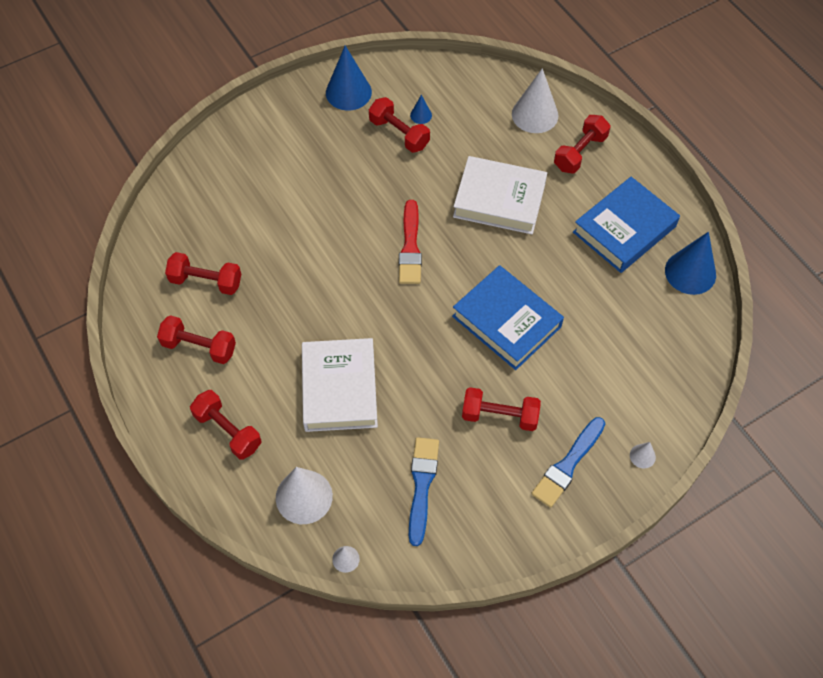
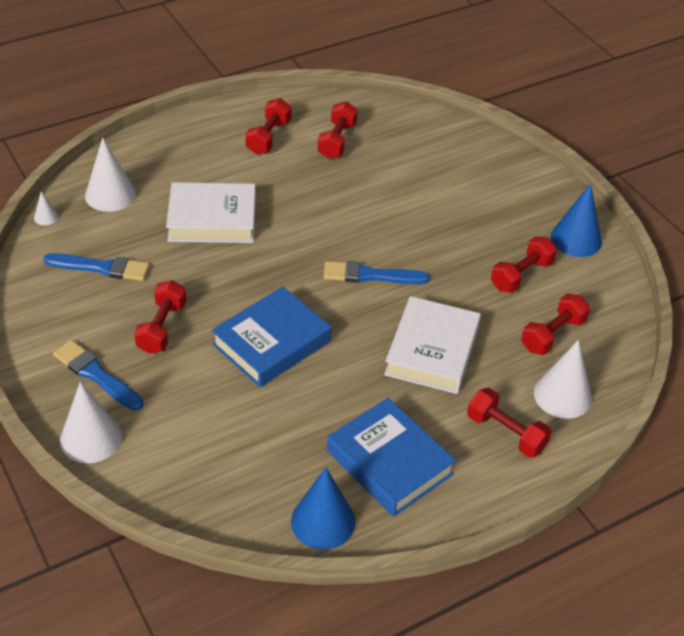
camera: 90 degrees right, 15 degrees down
red dumbbell [190,390,262,460] -> red dumbbell moved to [521,294,590,355]
red brush [399,200,422,284] -> blue brush [324,261,429,284]
blue cone [410,95,432,124] -> none
white cone [630,442,656,469] -> white cone [60,382,122,463], size x2.15

